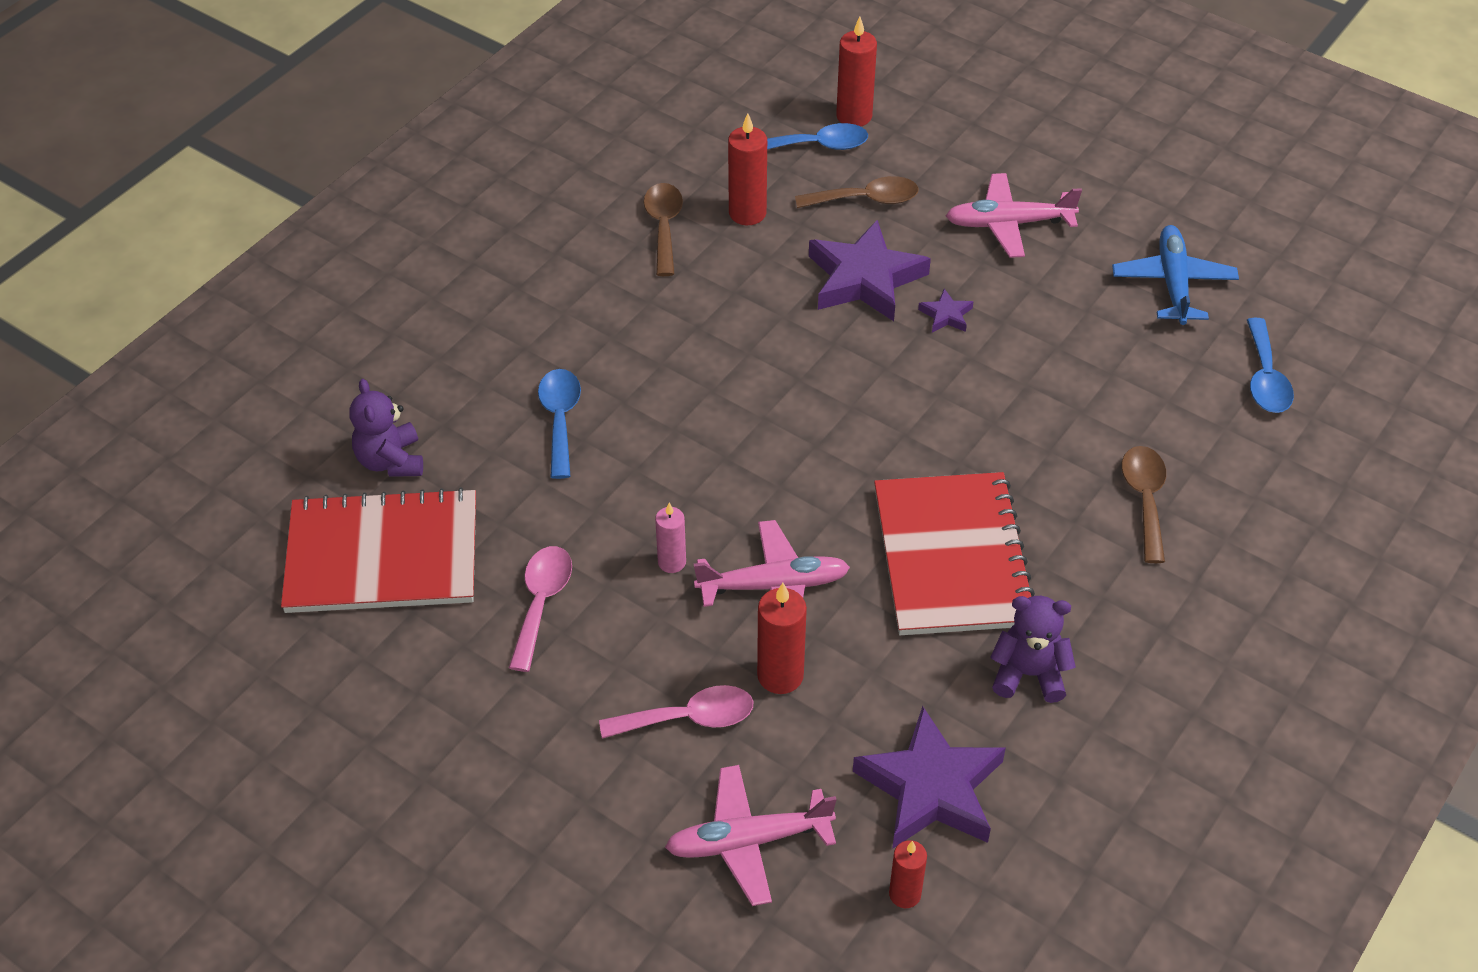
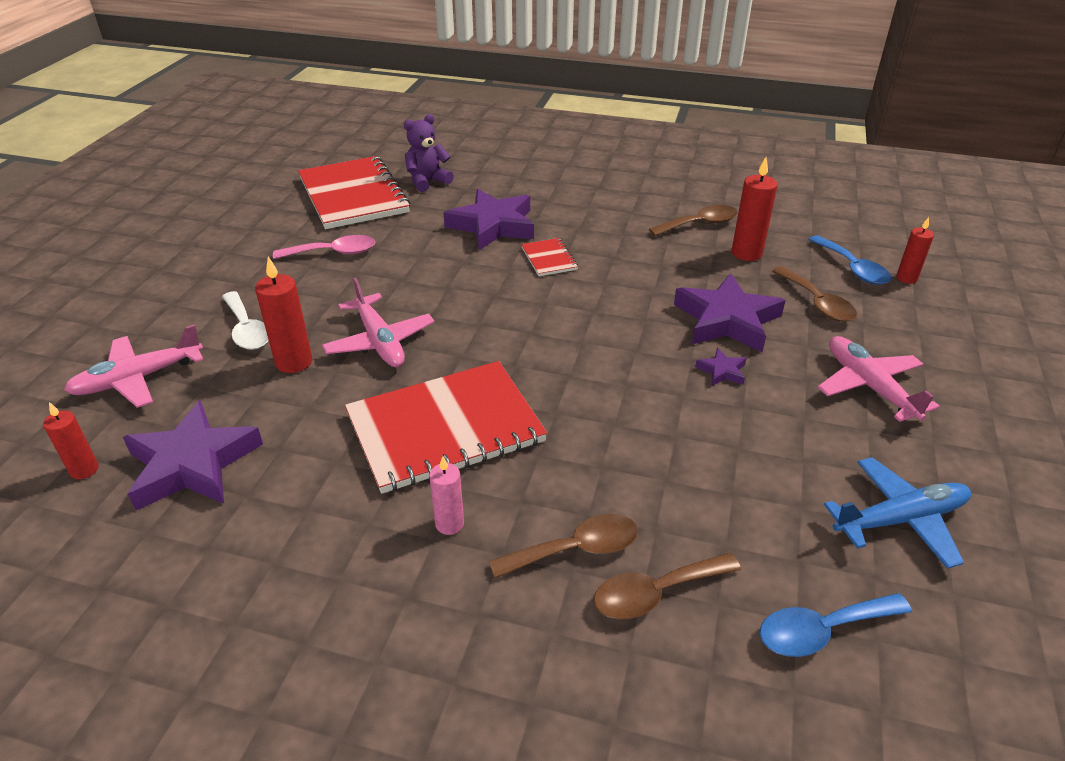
camera: 70 degrees right, 10 degrees down
blue spoon [538,369,581,479] -> purple star [444,189,534,250]
pink spoon [599,685,753,739] -> white spoon [222,291,269,350]
pink candle [655,503,686,573] -> pink candle moved to [429,456,464,535]
pink plane [665,765,837,906] -> pink plane turned 90 degrees counterclockwise [64,324,203,408]
red candle [836,16,877,126] -> red candle [896,217,934,284], size x0.64
purple teddy bear [990,596,1076,703] -> none
none -> red notebook [521,238,578,276]
none -> brown spoon [594,553,741,619]

